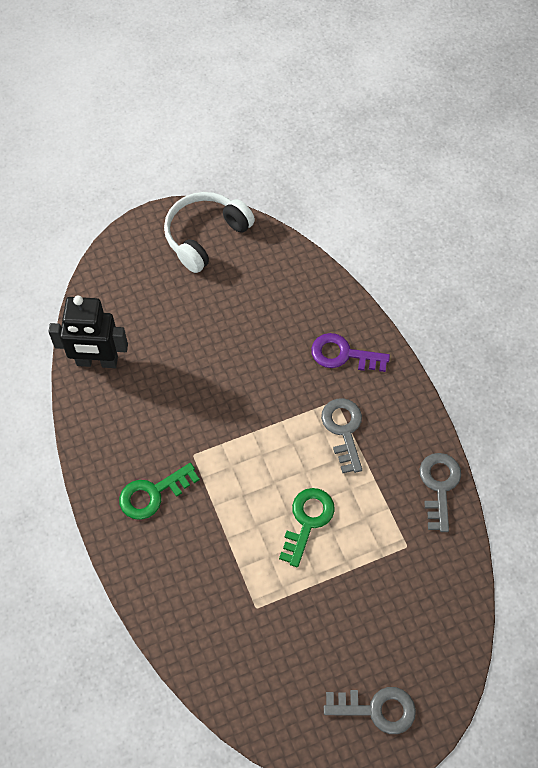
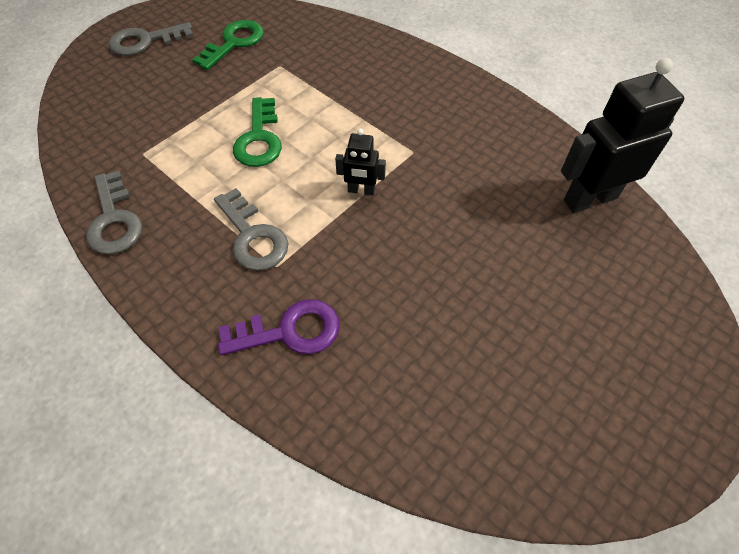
camera: 155 degrees right, 5 degrees down
green key [119,463,200,520] -> green key moved to [192,20,264,70]
white headphones [164,192,255,273] -> none
none -> black robot [335,128,386,195]

